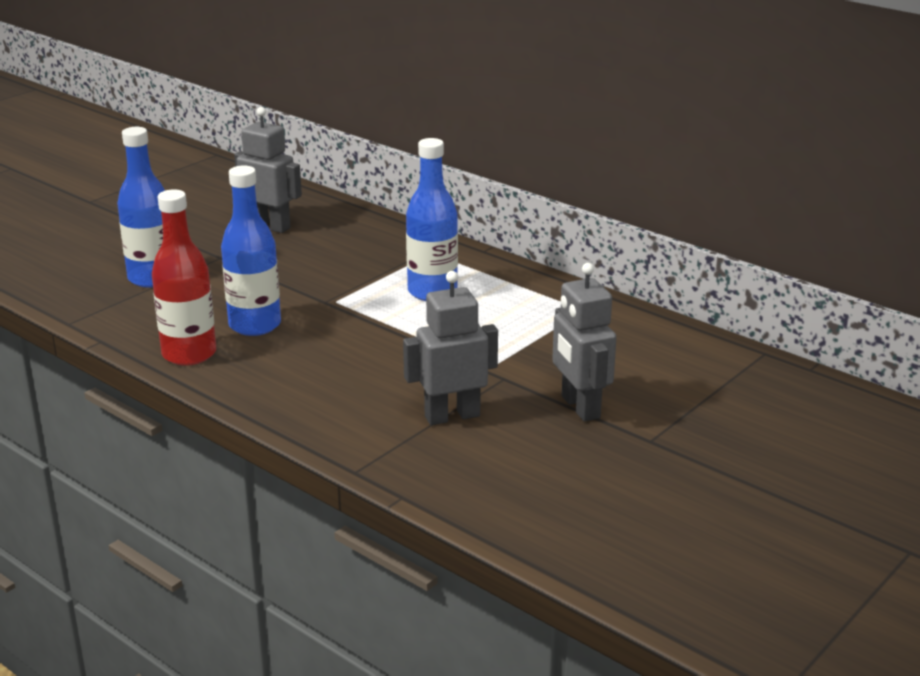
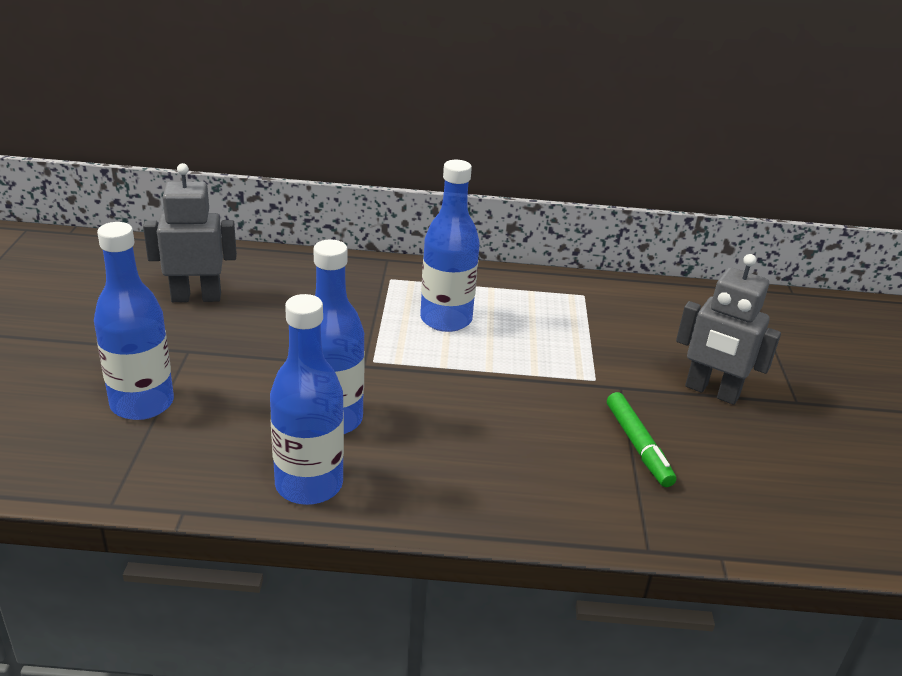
camera: 40 degrees left, 5 degrees up
red bottle [152,189,216,366] -> blue bottle [270,294,344,505]
grey robot [403,271,498,425] -> green marker [607,392,676,487]

